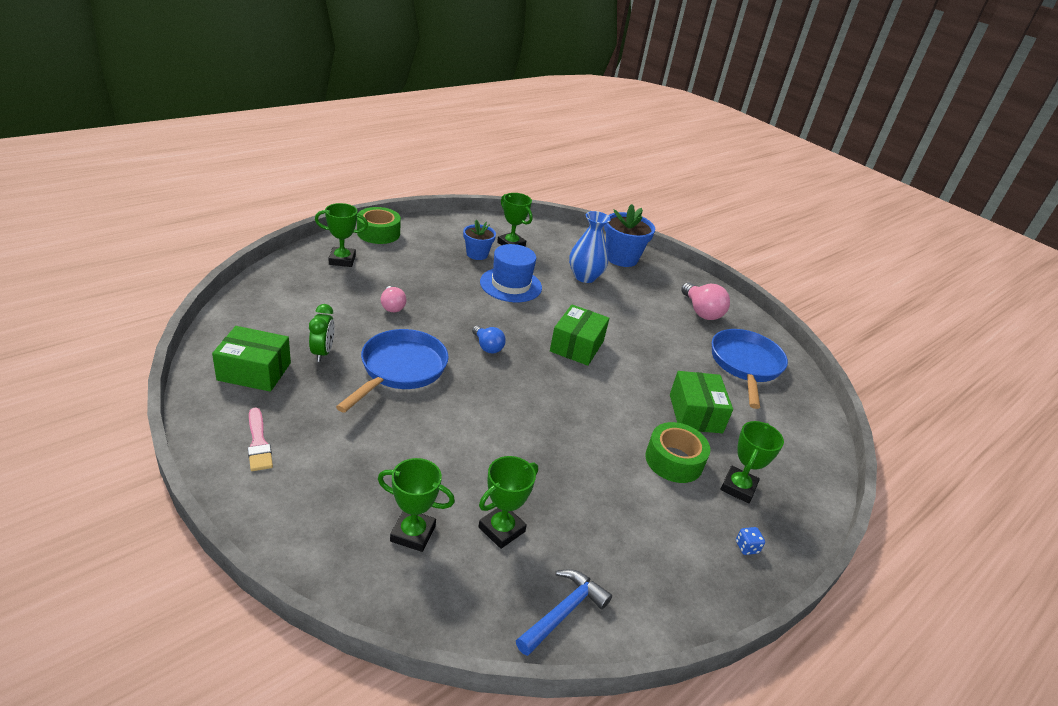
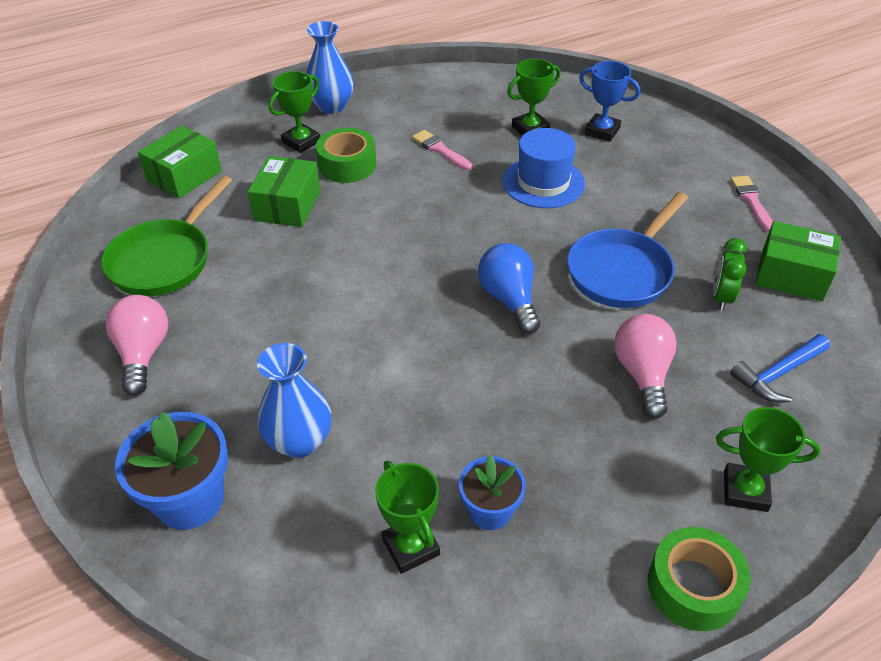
camera: 160 degrees left, 10 degrees up
green trophy [378,458,455,552] -> blue trophy [579,61,640,142]
pink light bulb [381,286,407,312] -> pink light bulb [614,314,677,419], size x1.57
blue light bulb [472,326,506,354] -> blue light bulb [478,243,540,334], size x1.57
blue hat [480,244,542,302] -> blue hat moved to [502,128,585,208]
blue hammer [516,569,612,656] -> blue hammer moved to [730,334,830,402]
green box [550,305,609,366] -> green box moved to [138,126,222,199]
blue pan [712,329,788,409] -> green pan [101,176,232,296]
blue dice [736,527,765,555] -> blue vase [306,21,354,114]
none -> pink brush [412,130,472,170]

